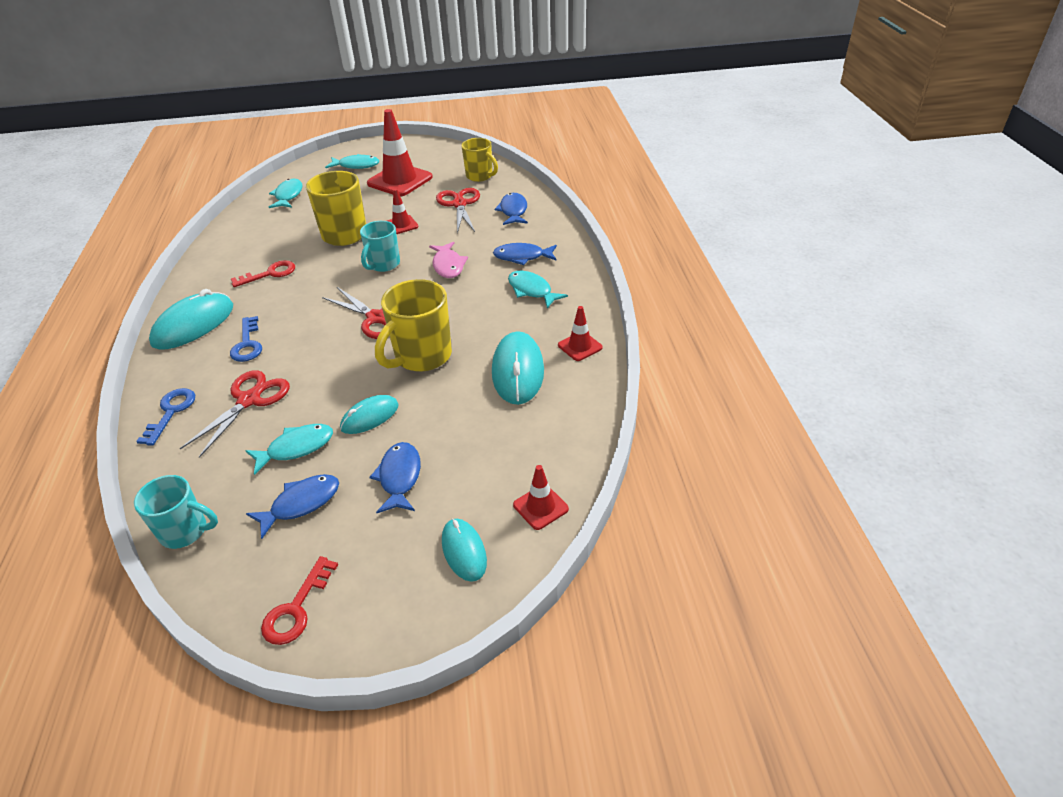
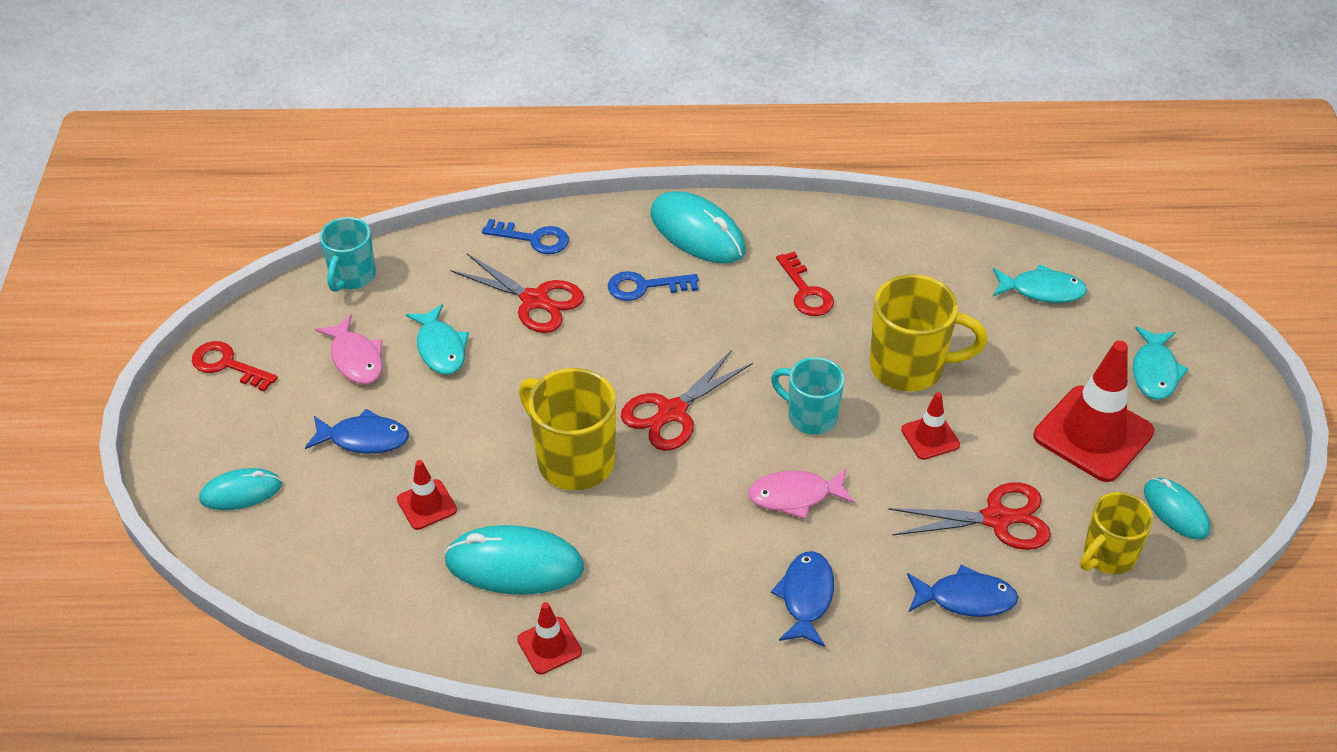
camera: 95 degrees right, 5 degrees up
blue fish [246,474,339,539] -> pink fish [315,315,383,384]
turquoise mouse [340,395,399,434] -> turquoise mouse moved to [1144,478,1210,540]
turquoise fish [508,271,568,308] -> none
red traffic cone [513,465,569,530] -> red traffic cone moved to [397,460,457,530]

